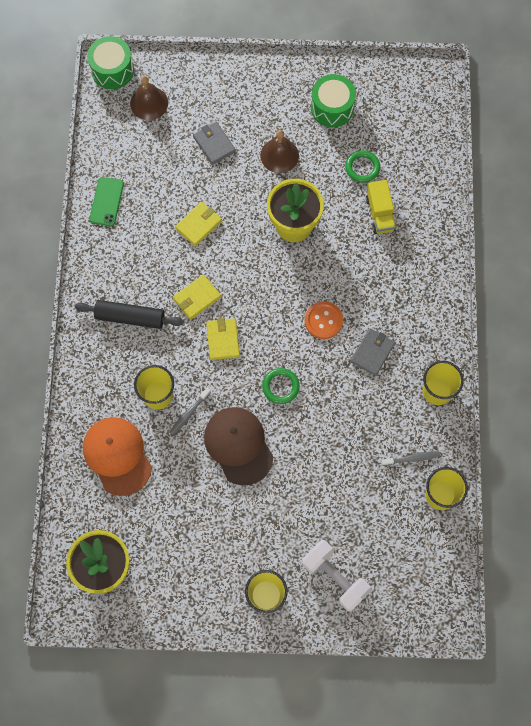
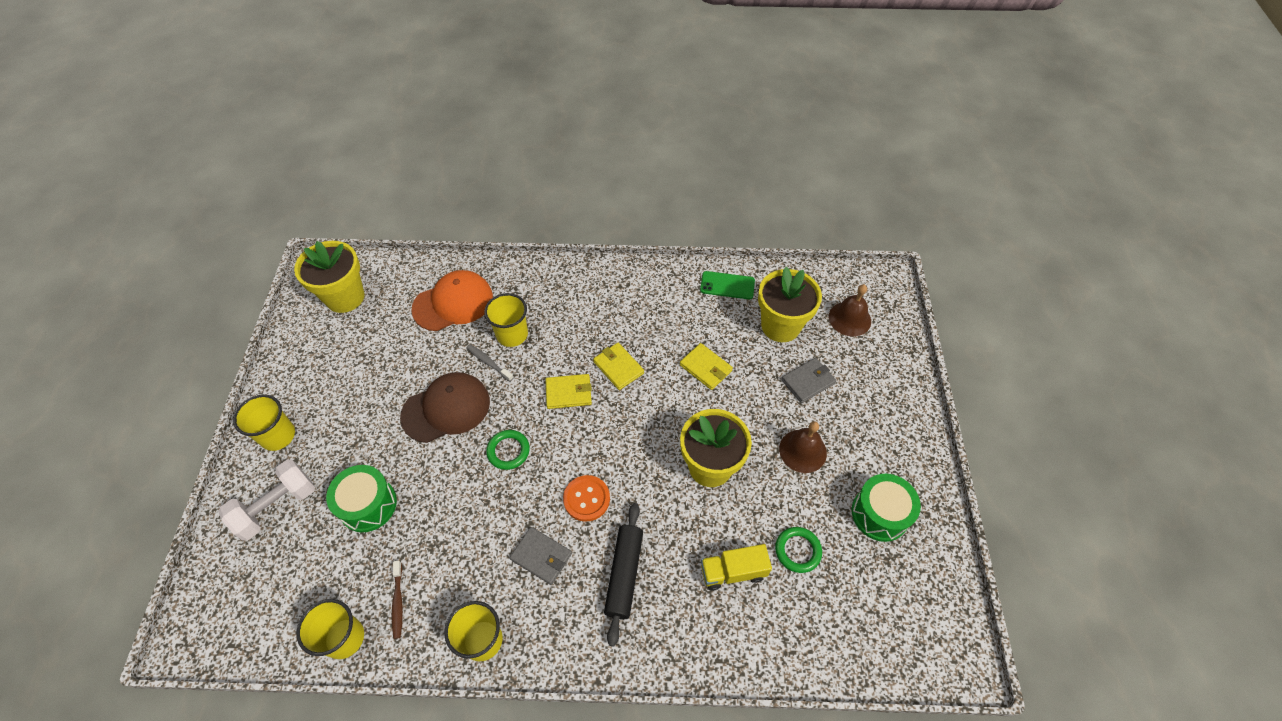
camera: 90 degrees right, 15 degrees down
black rolling pin [75,300,184,329] -> black rolling pin moved to [604,503,643,647]
green drum [87,36,134,89] -> green drum moved to [326,465,397,532]
grey toothbrush [381,451,440,466] -> brown toothbrush [392,560,403,639]
none -> yellow flower pot [758,267,822,342]

